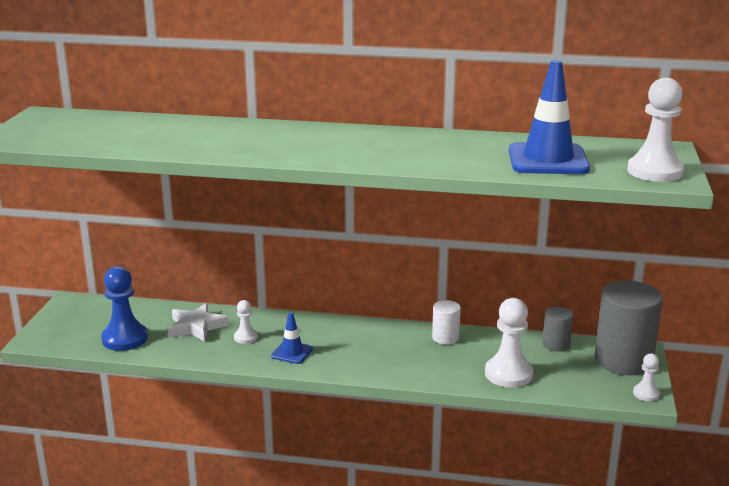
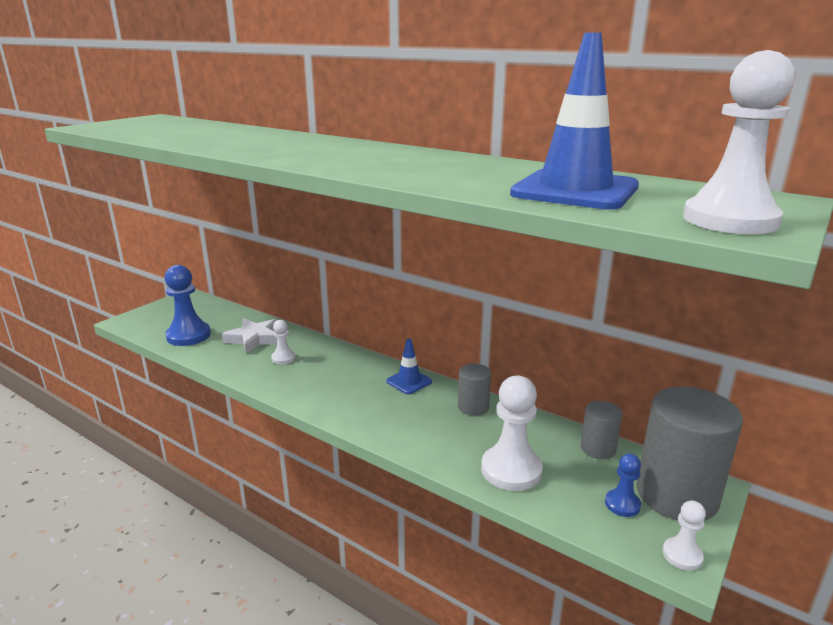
camera: 25 degrees right, 0 degrees up
blue traffic cone [271,312,313,364] -> blue traffic cone moved to [386,339,432,394]
white cylinder [432,300,461,345] -> grey cylinder [458,364,491,416]
none -> blue pawn [605,454,641,517]

